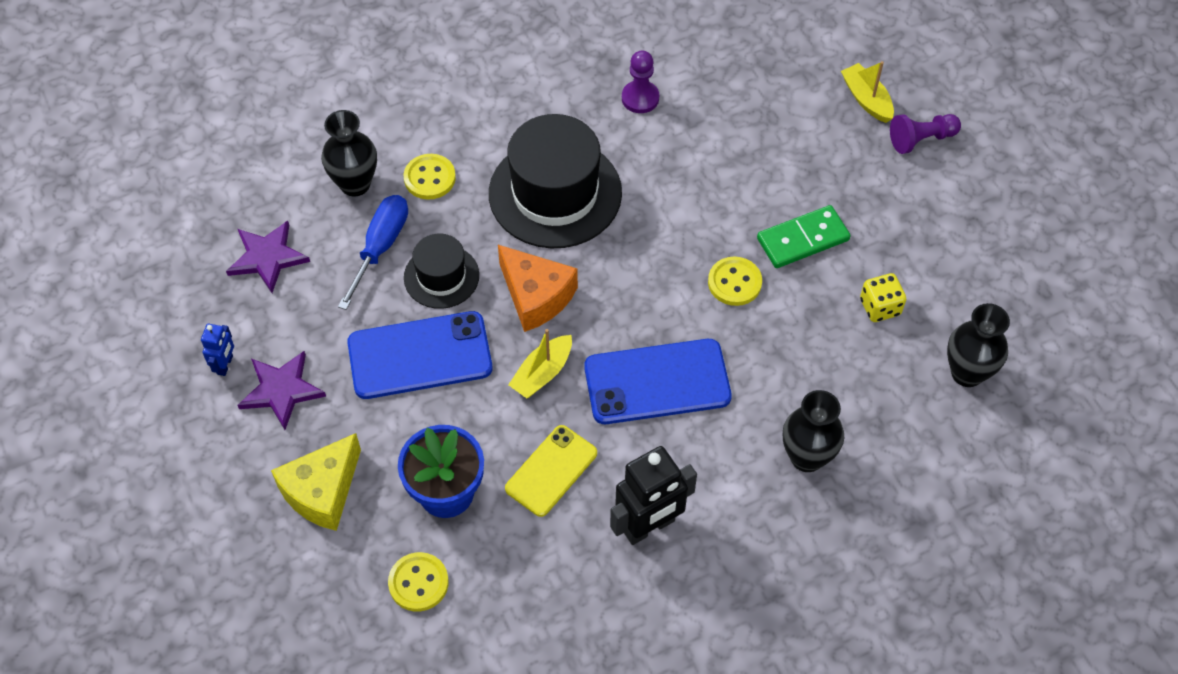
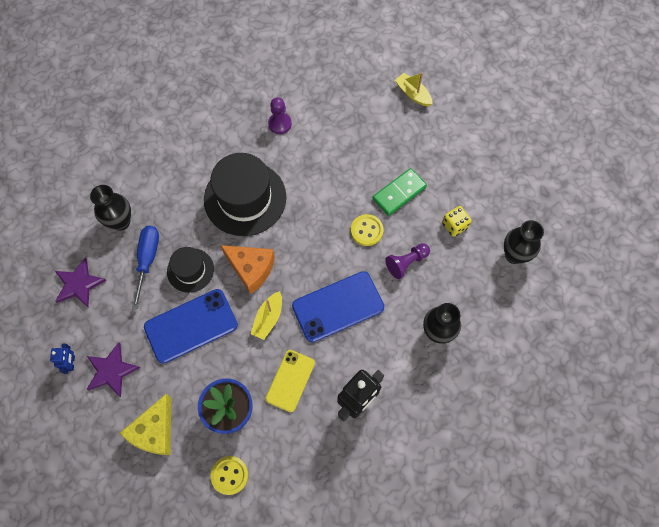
camera: 15 degrees left, 10 degrees up
yellow button [404,154,456,200] -> none
purple pawn [890,114,961,154] -> purple pawn moved to [385,243,430,279]

